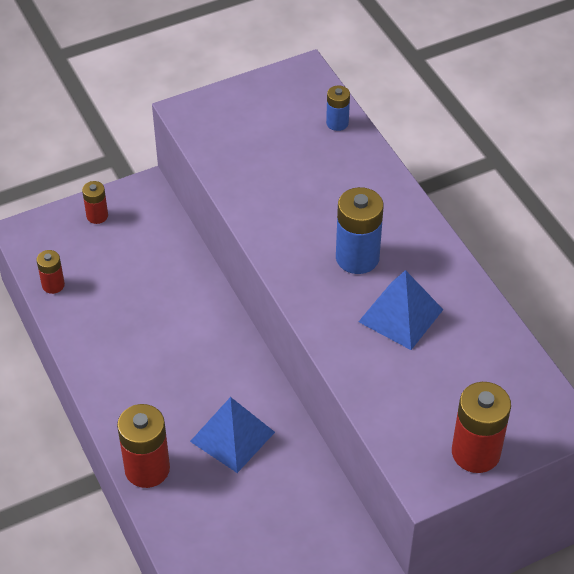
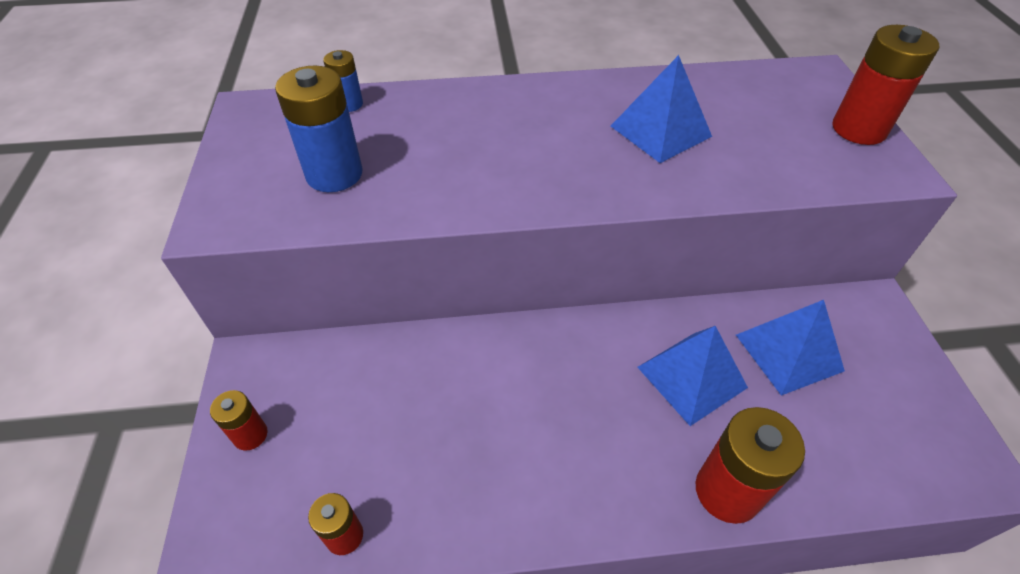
camera: 70 degrees left, 0 degrees up
blue battery [336,187,384,274] -> blue battery moved to [275,66,363,192]
none -> blue pyramid [736,300,845,396]

